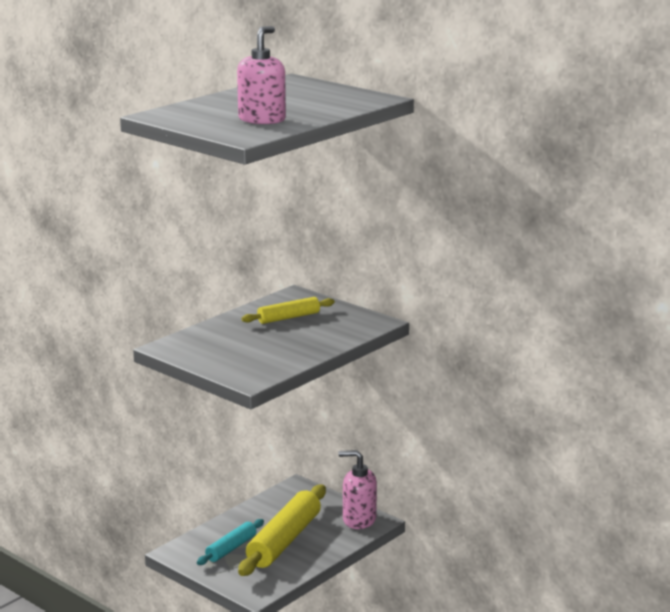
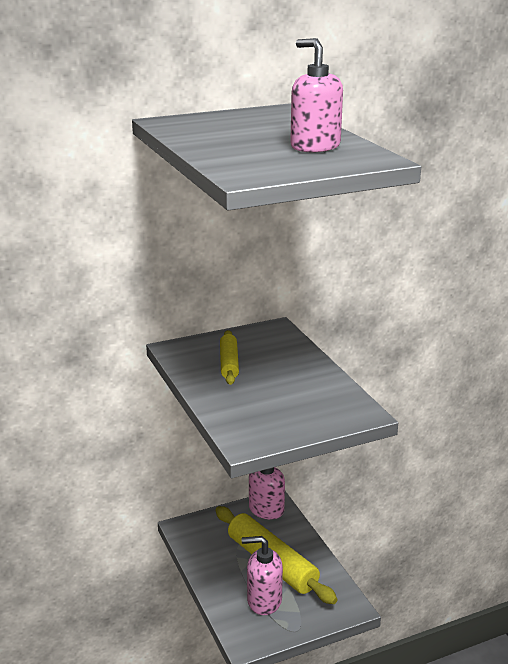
camera: 65 degrees left, 5 degrees up
turquoise rolling pin [197,519,264,565] -> pink soap dispenser [242,536,283,615]

